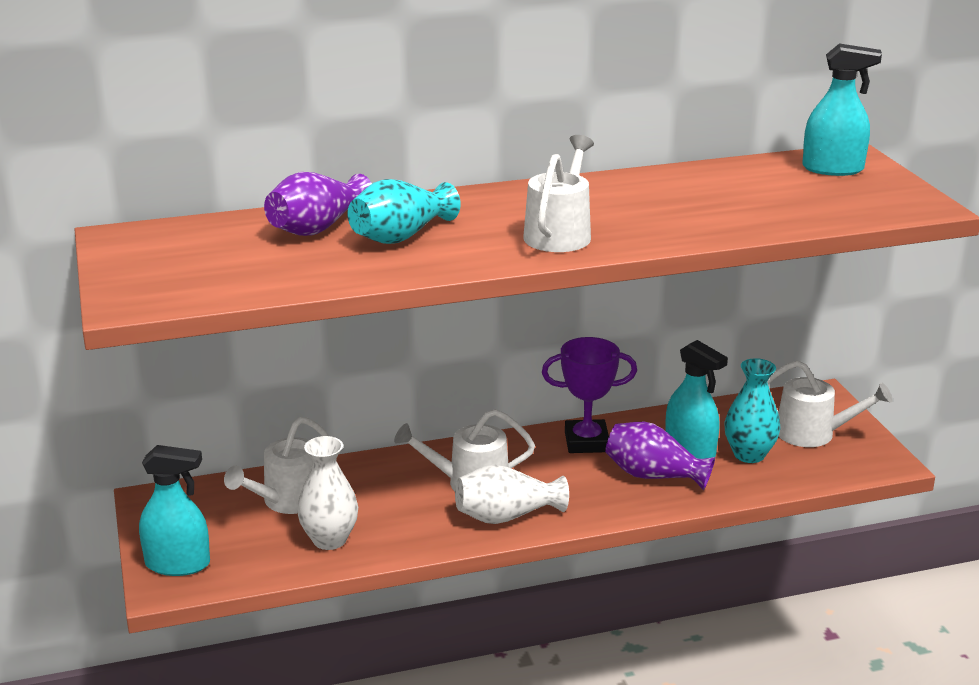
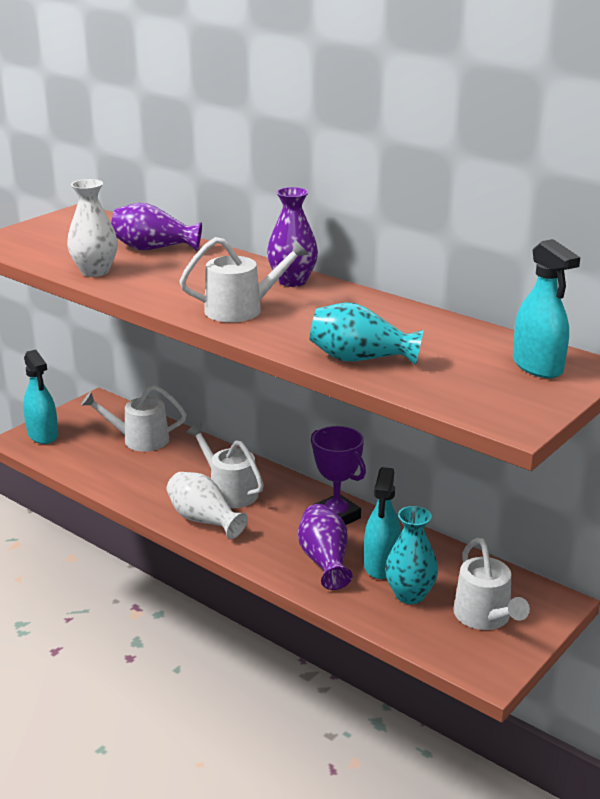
camera: 55 degrees right, 0 degrees up
white vase [297,436,358,550] -> white vase moved to [67,179,118,277]
turquoise vase [347,179,461,244] -> turquoise vase moved to [310,302,424,365]
none -> purple vase [267,187,318,287]

